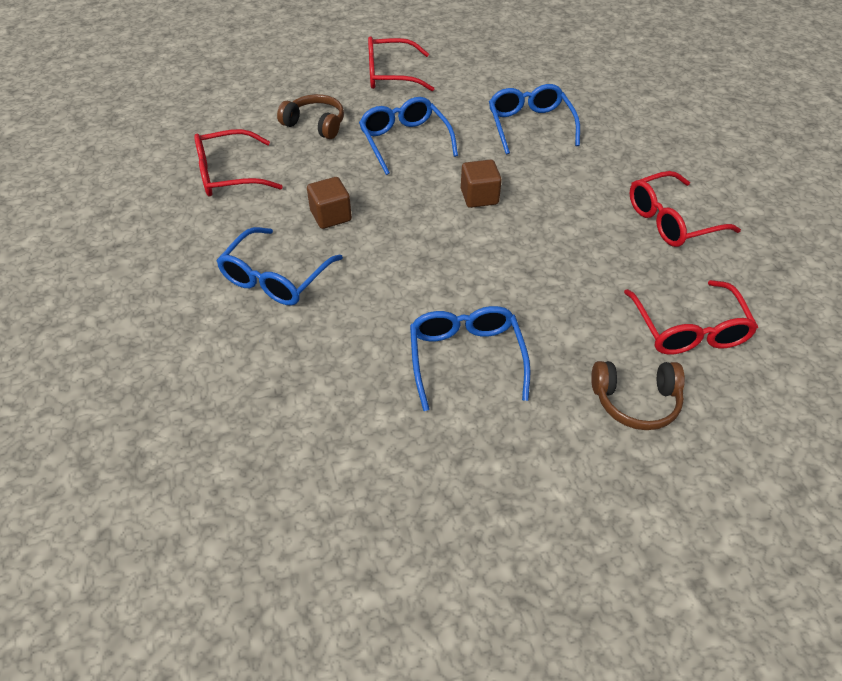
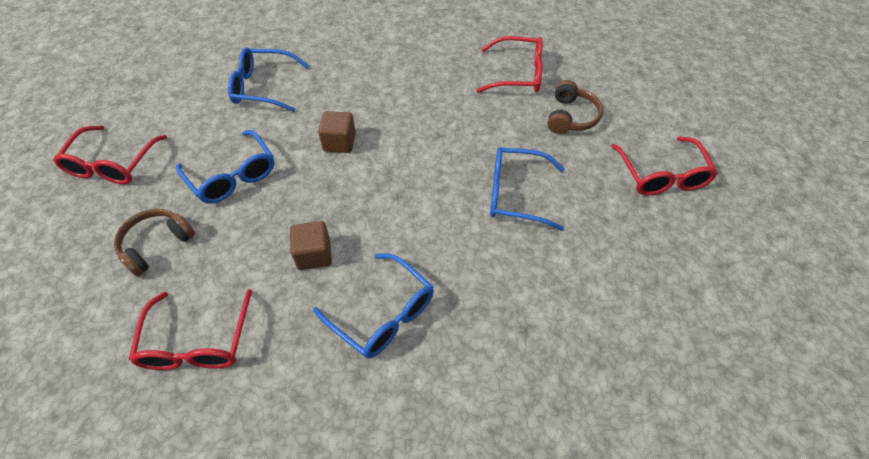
camera: 75 degrees left, 5 degrees up
blue glasses [359,97,458,175] -> blue glasses turned 120 degrees counterclockwise [176,130,274,204]
red glasses [630,171,741,247] -> red glasses moved to [611,136,718,195]

